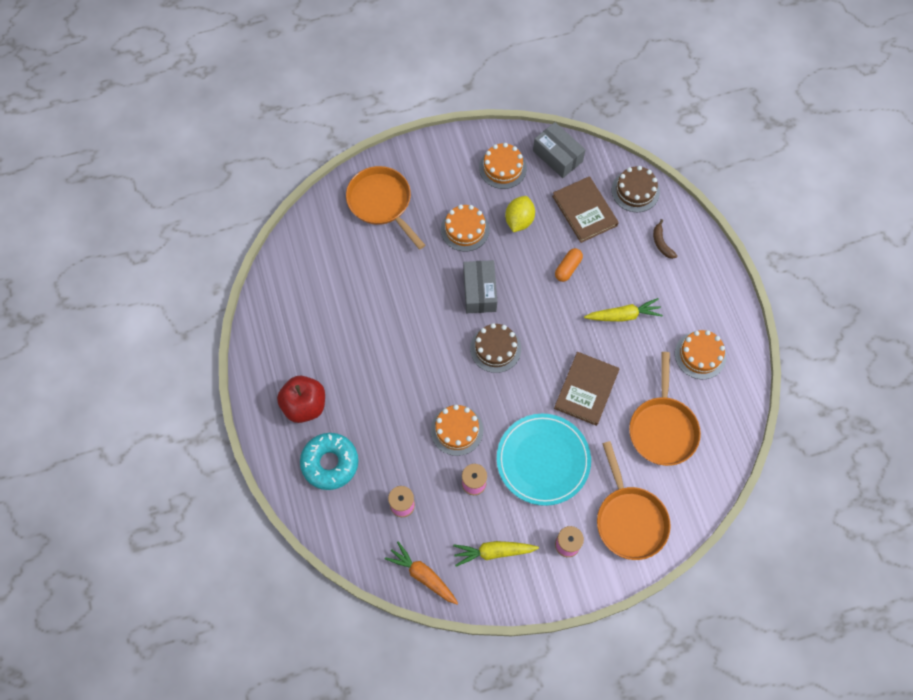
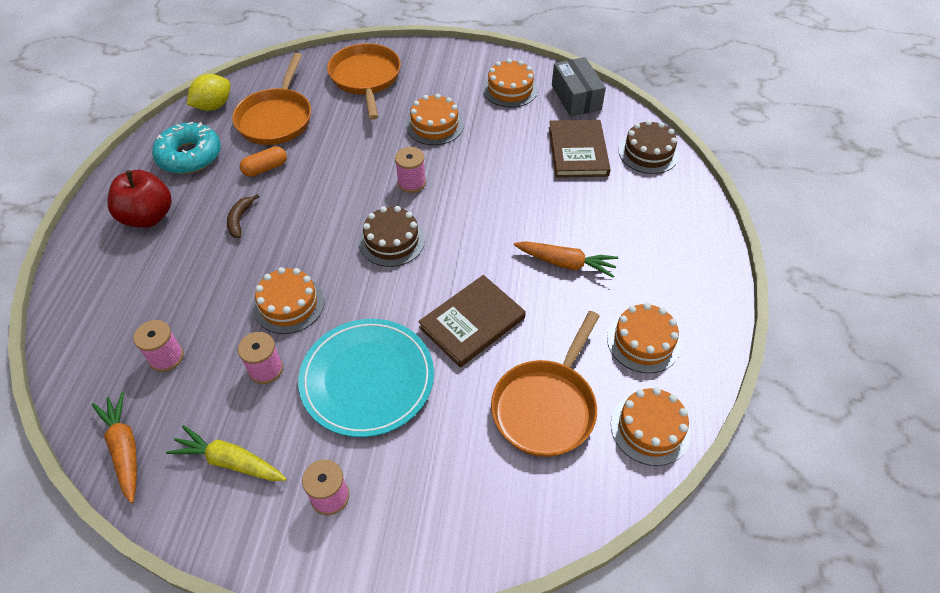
camera: 25 degrees right, 15 degrees down
turquoise donut [300,433,358,490] -> turquoise donut moved to [152,122,221,174]
grey box [463,260,497,313] -> pink spool [395,147,426,193]
yellow lemon [505,196,535,232] -> yellow lemon moved to [187,74,230,111]
orange capsule [555,248,583,282] -> orange capsule moved to [240,146,287,177]
yellow carrot [584,298,663,322] -> orange carrot [514,241,618,278]
orange pan [597,441,671,560] -> orange pan moved to [232,53,311,145]
brown banana [653,219,677,259] -> brown banana moved to [227,194,259,238]
none -> orange cake [611,387,691,466]

